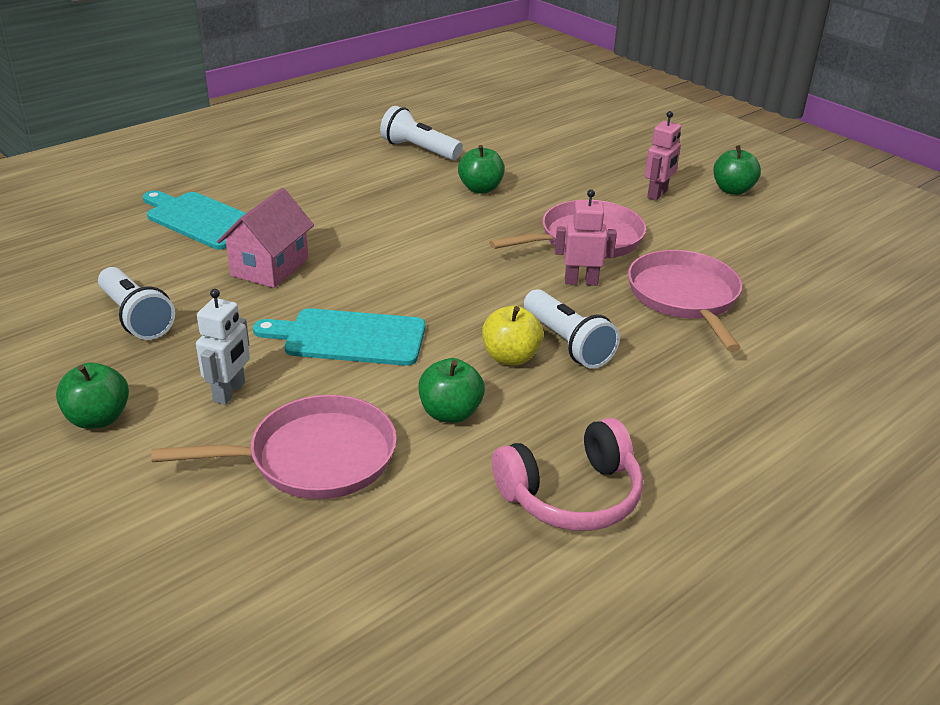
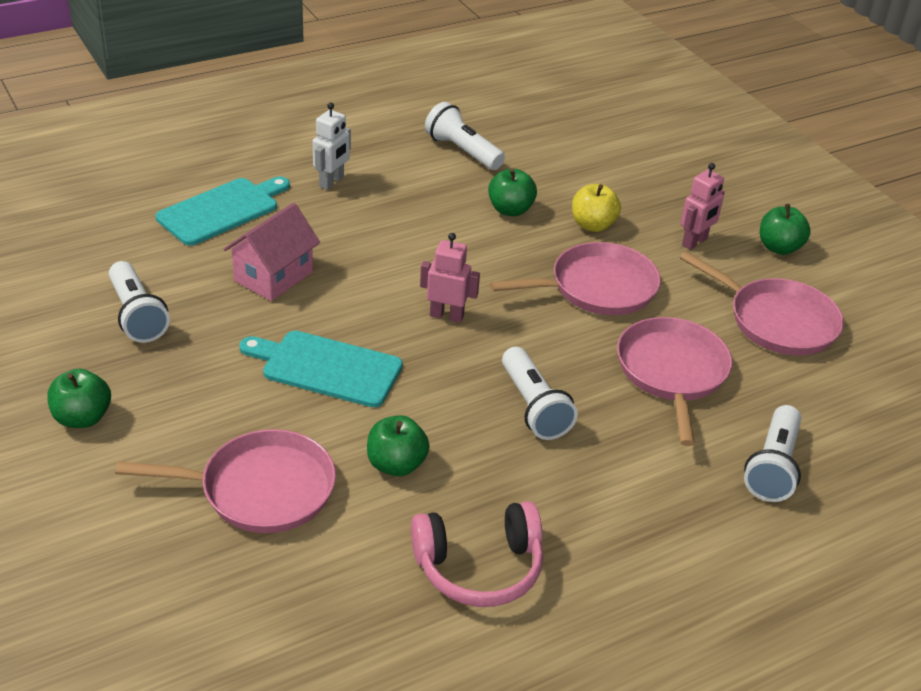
camera: 10 degrees right, 5 degrees up
turquoise cutting board [143,190,246,250] -> turquoise cutting board turned 90 degrees clockwise [156,177,290,246]
white robot [196,289,250,405] -> white robot moved to [313,102,351,190]
yellow apple [482,306,543,366] -> yellow apple moved to [572,184,621,232]
pink robot [555,189,617,286] -> pink robot moved to [420,233,480,323]
none -> pink pan [680,251,844,355]
none -> white flashlight [744,405,801,502]

